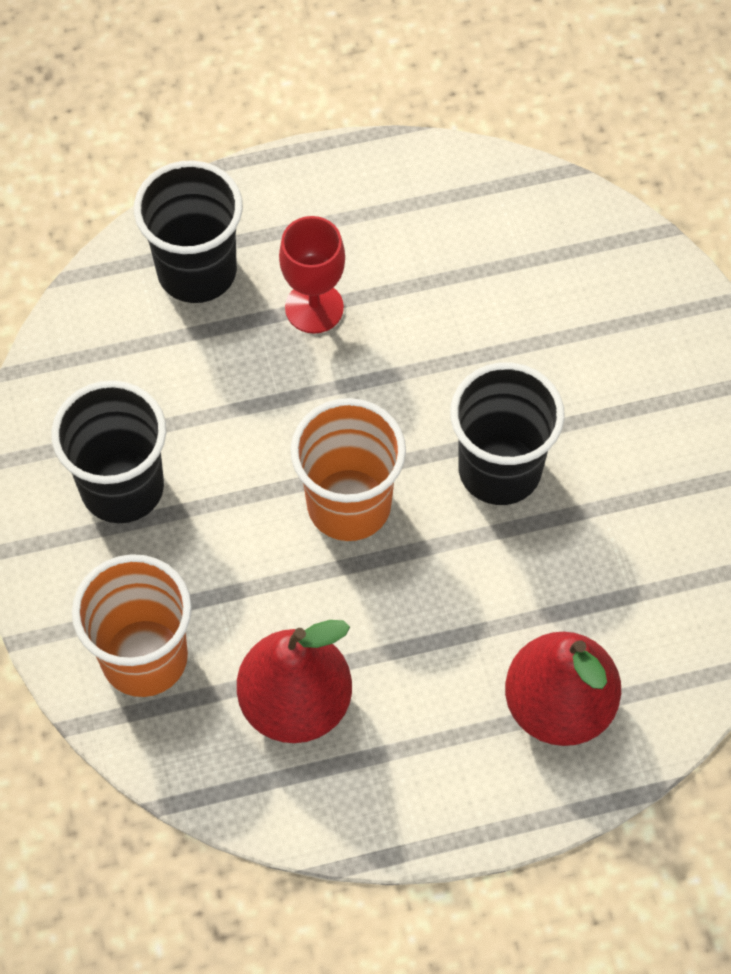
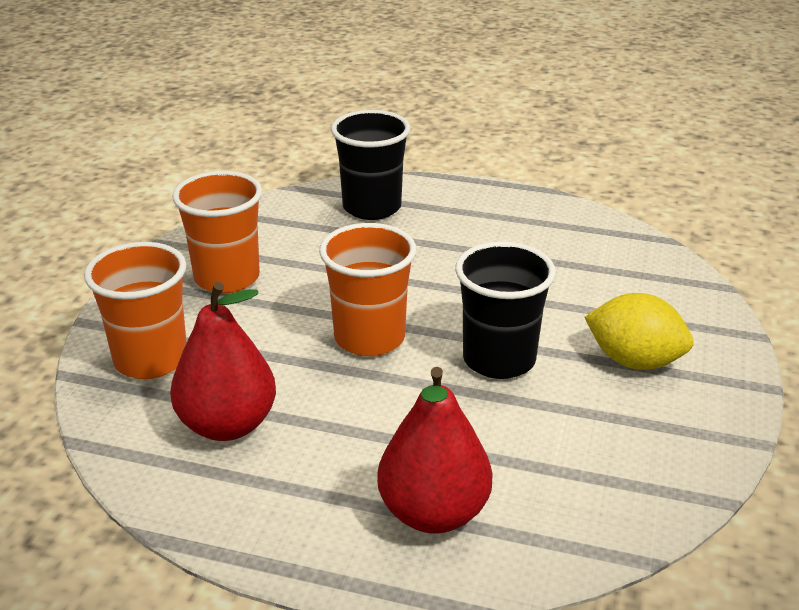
camera: 30 degrees right, 30 degrees down
black cup [51,380,166,523] -> orange cup [172,171,263,293]
red goblet [279,216,345,334] -> none
none -> yellow lemon [585,293,693,370]

